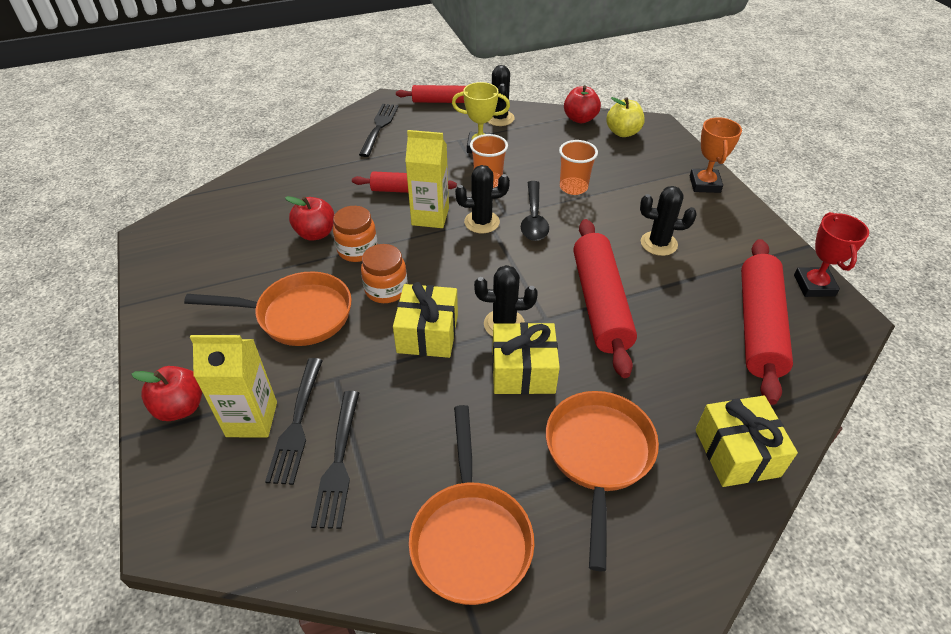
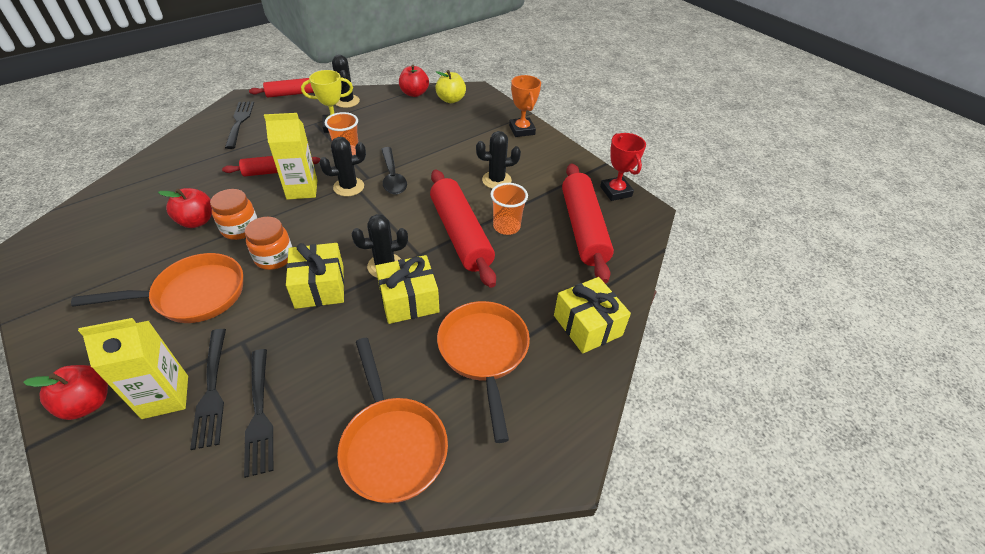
camera: 20 degrees left, 0 degrees up
orange cup [559,140,598,195] -> orange cup moved to [491,183,528,235]

